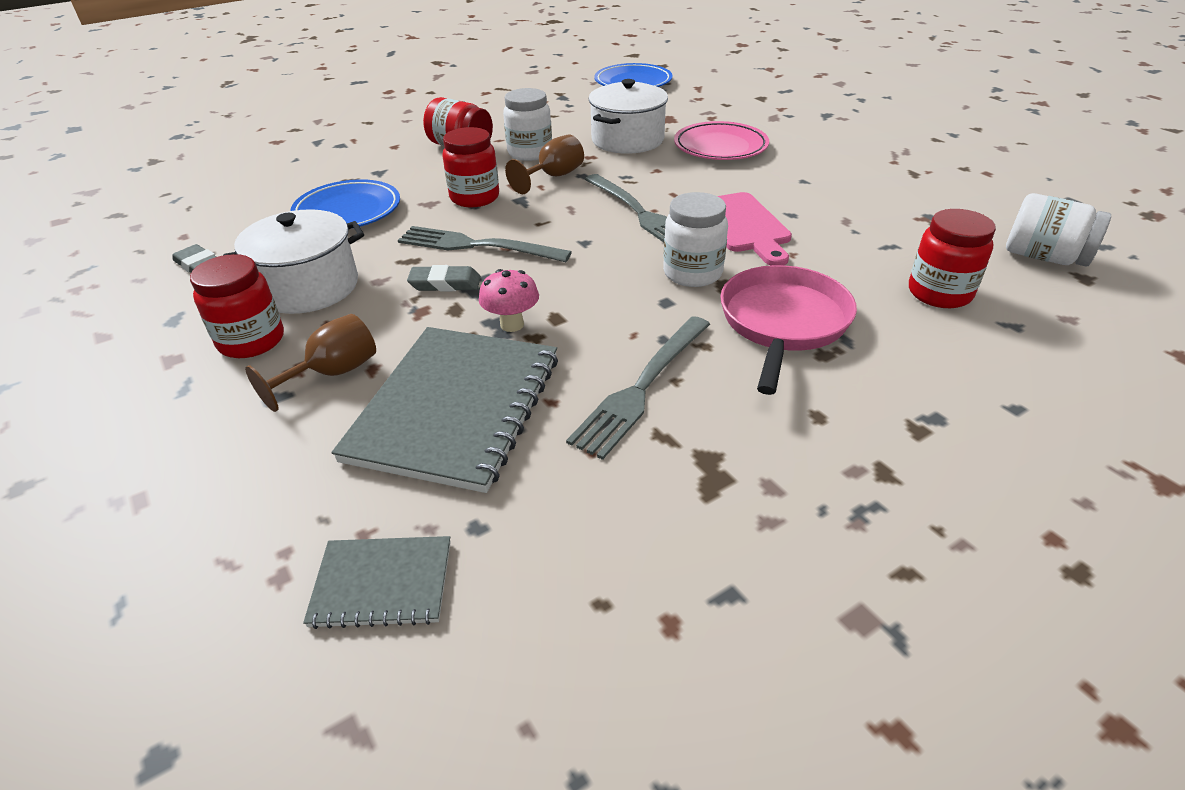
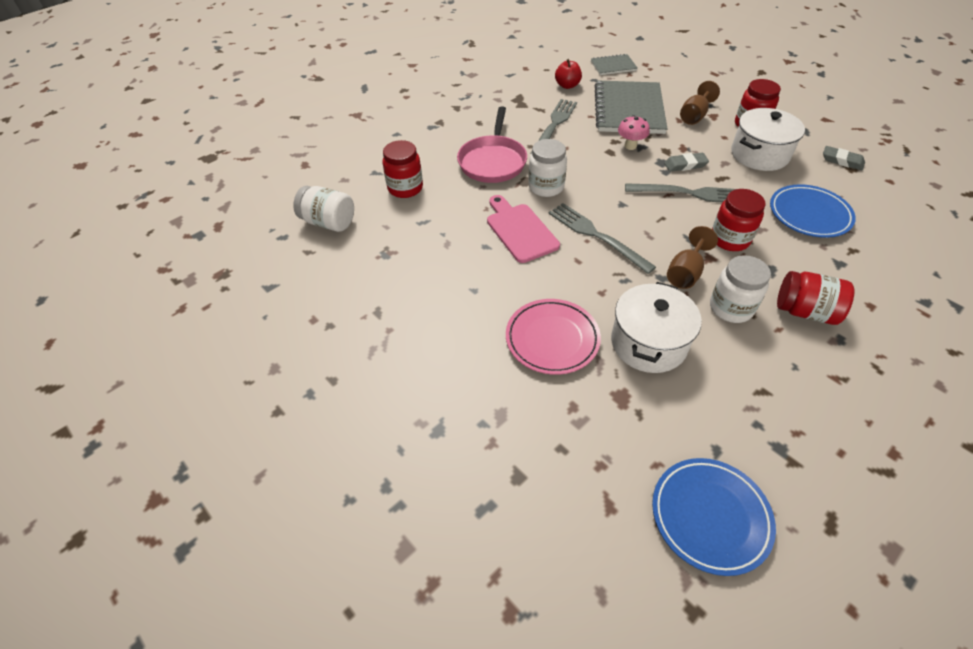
camera: 170 degrees right, 10 degrees up
none -> red apple [555,59,582,89]

